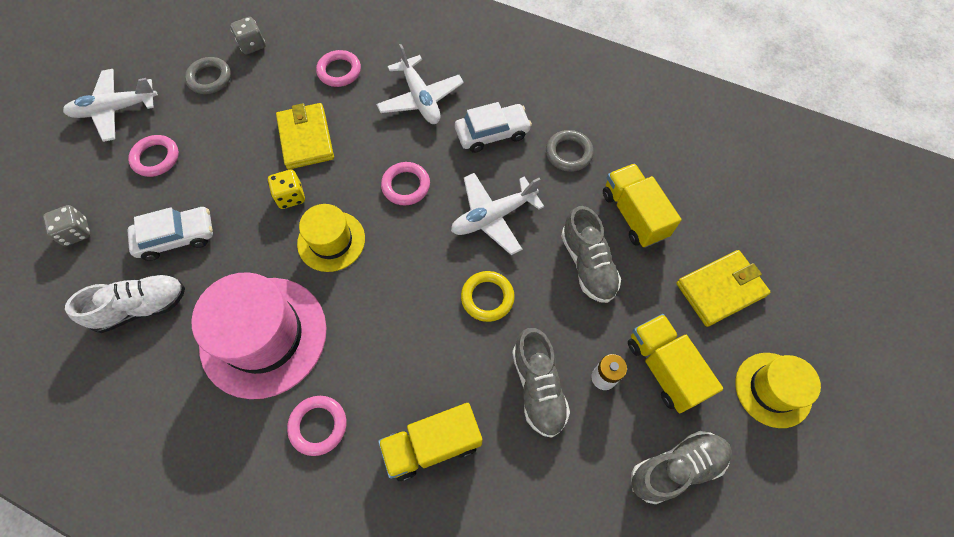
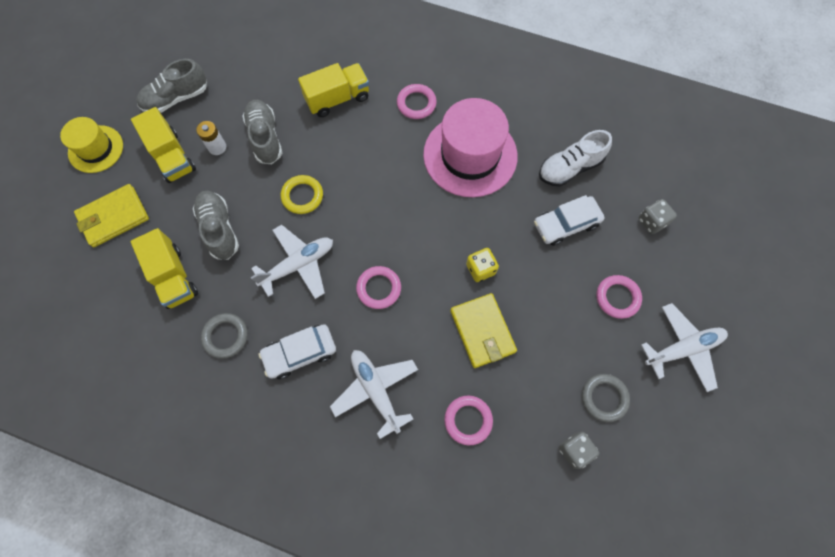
camera: 175 degrees right, 5 degrees up
yellow hat [297,204,365,272] -> none

